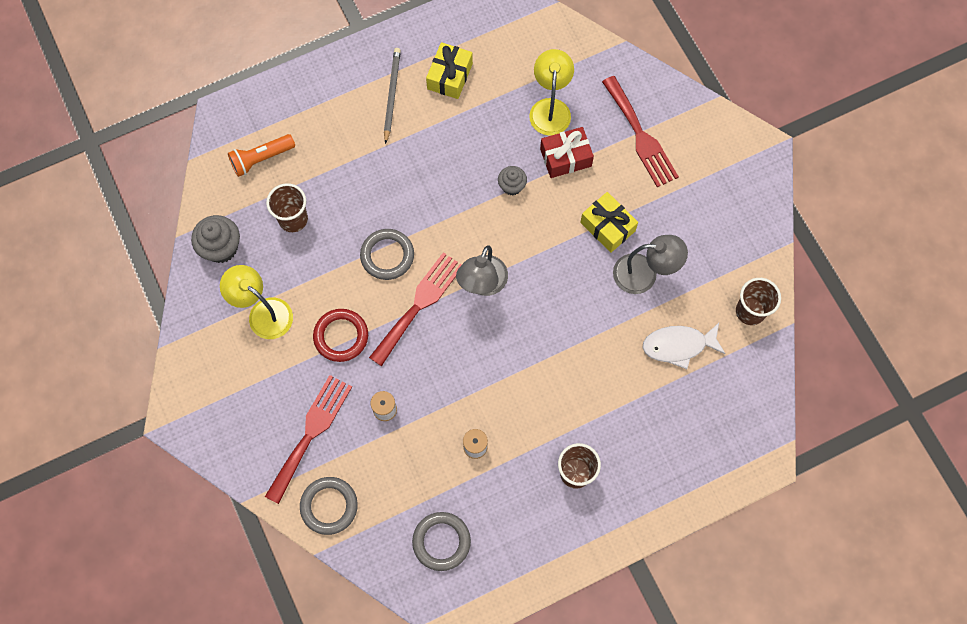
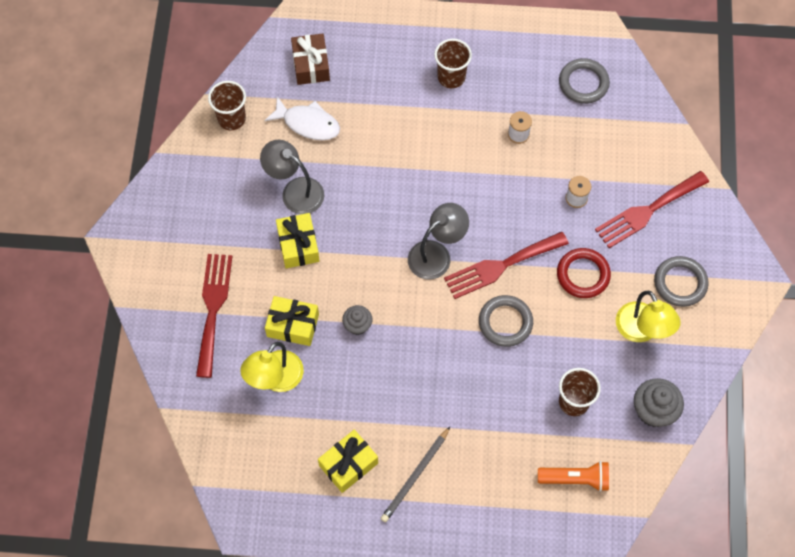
camera: 150 degrees left, 5 degrees down
grey ring [300,477,358,535] -> grey ring moved to [654,256,708,307]
red gift [540,127,594,178] -> yellow gift [265,296,319,346]
none -> brown gift [291,33,330,85]

